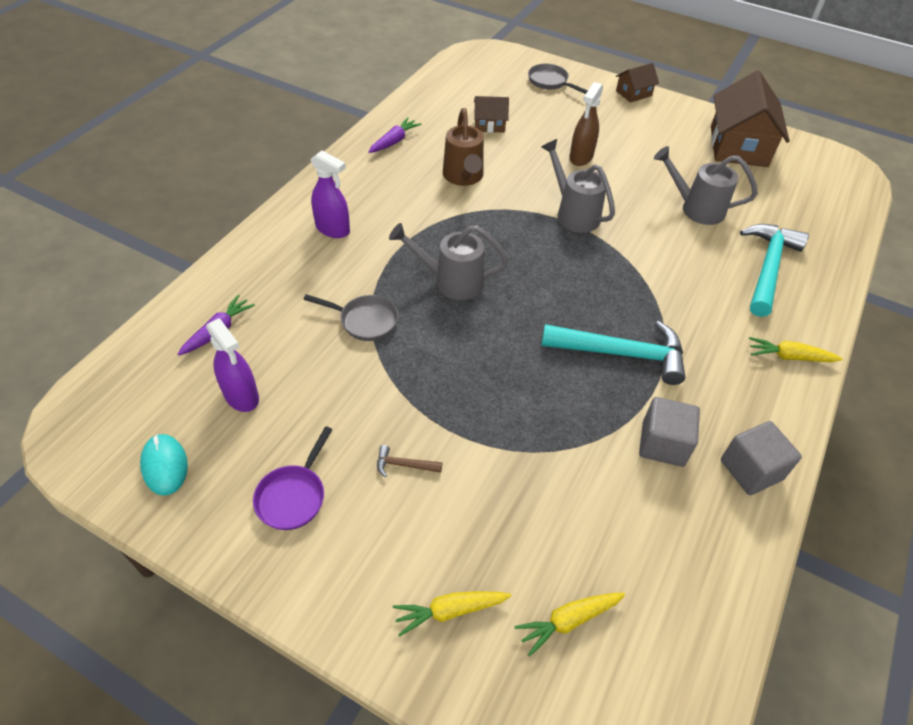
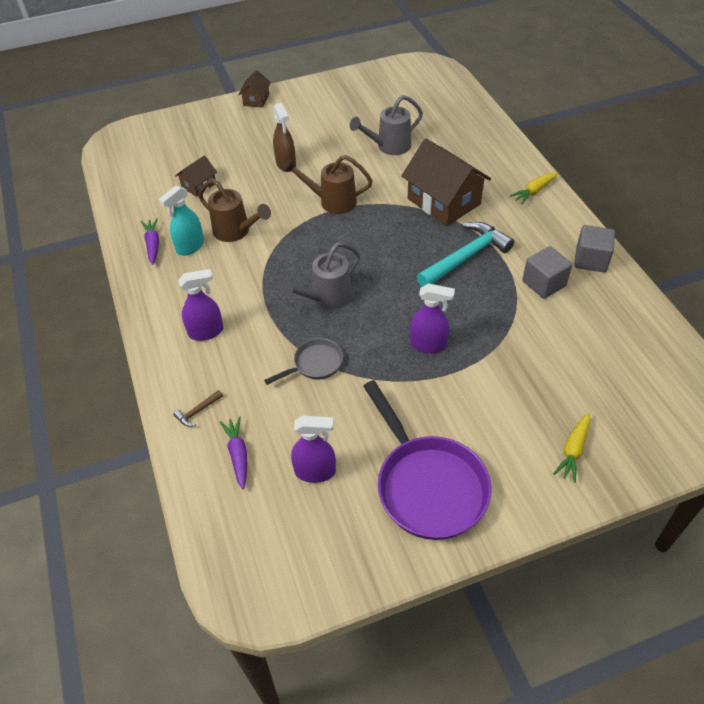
camera: 45 degrees left, 0 degrees up
turquoise mouse [140,434,188,496] -> none
purple pan [253,426,333,530] -> purple pan [363,380,491,540], size x1.98
brown hammer [377,445,442,477] -> brown hammer moved to [173,390,223,427]
yellow carrot [515,593,625,656] -> none
grey pan [528,64,588,94] -> none
grey watering can [541,139,615,233] -> brown watering can [283,155,373,214]
brown house [711,70,790,167] -> brown house moved to [401,139,491,226]
turquoise hammer [740,224,809,317] -> none
none -> turquoise spray bottle [159,185,204,256]
none -> purple spray bottle [410,283,455,353]

